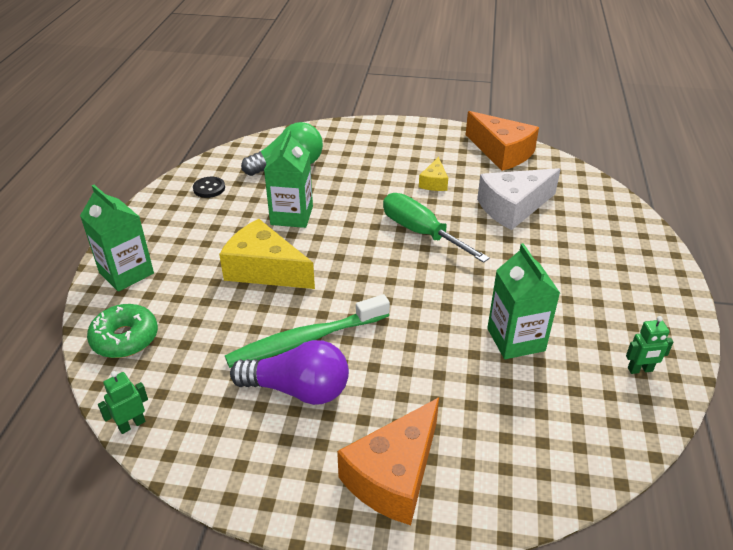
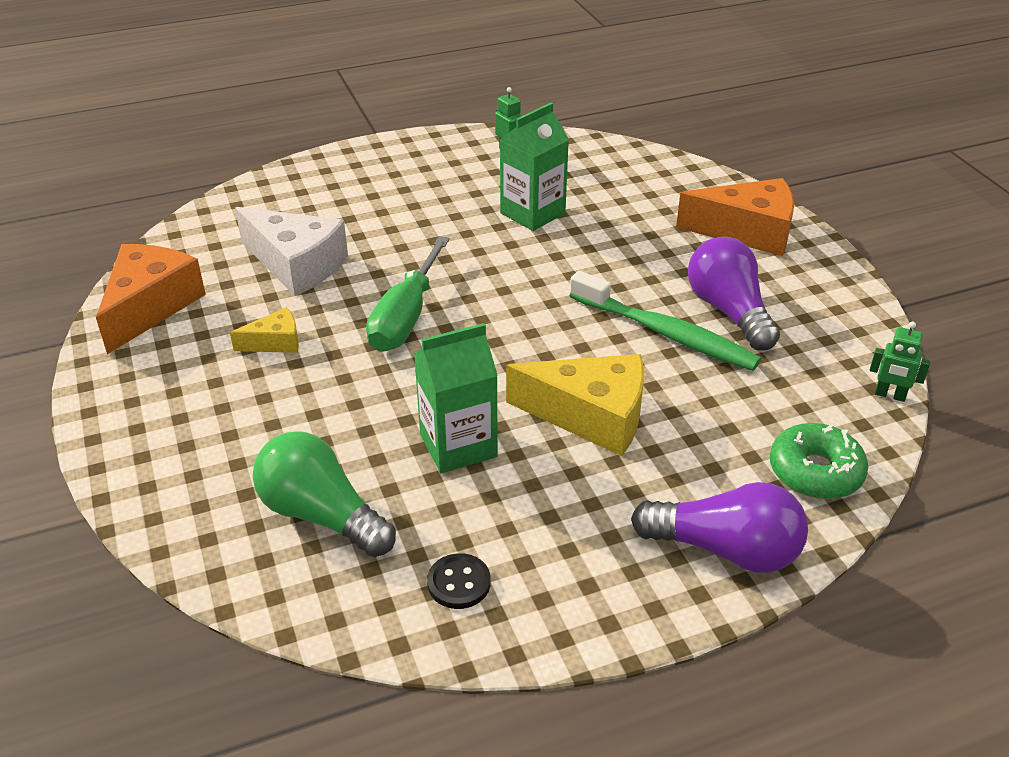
camera: 120 degrees left, 0 degrees up
green carton [80,185,154,291] -> purple light bulb [631,482,808,573]
yellow cheese [219,219,315,289] -> yellow cheese turned 75 degrees counterclockwise [506,354,644,456]

